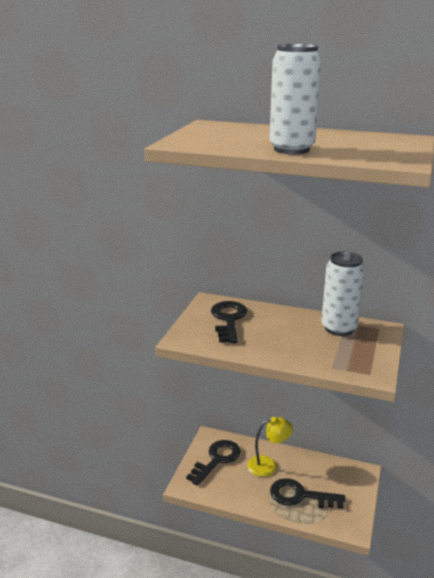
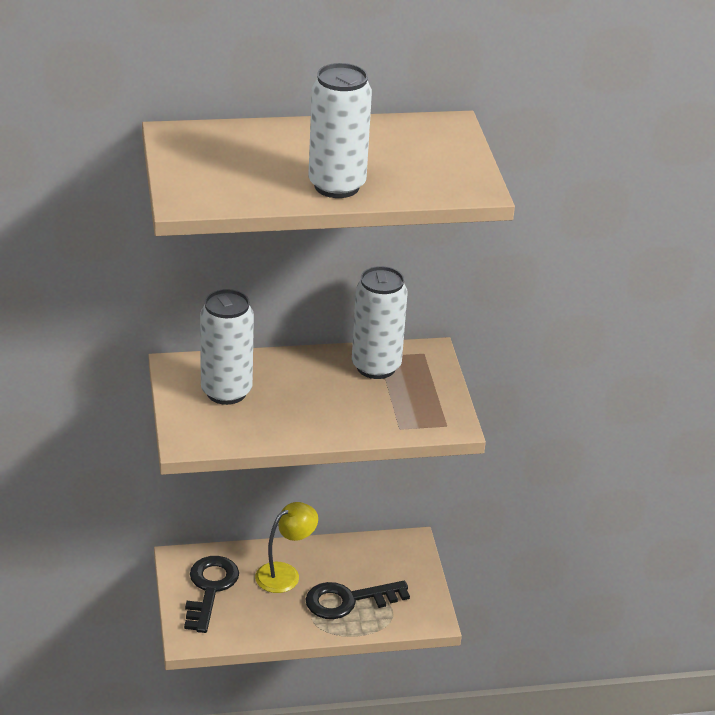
camera: 30 degrees left, 10 degrees up
black key [211,301,247,343] -> white can [200,289,254,405]

